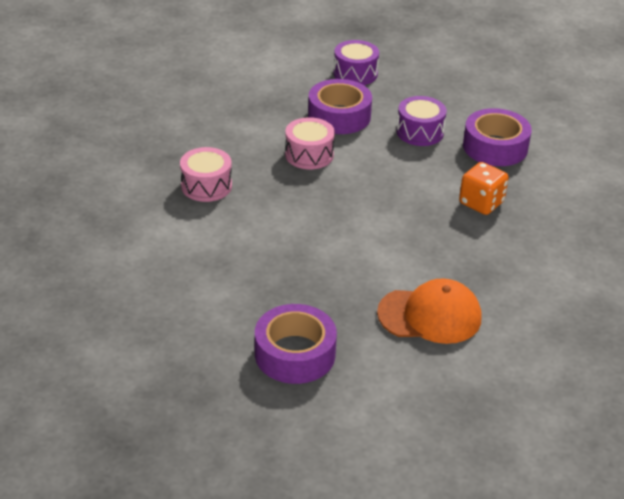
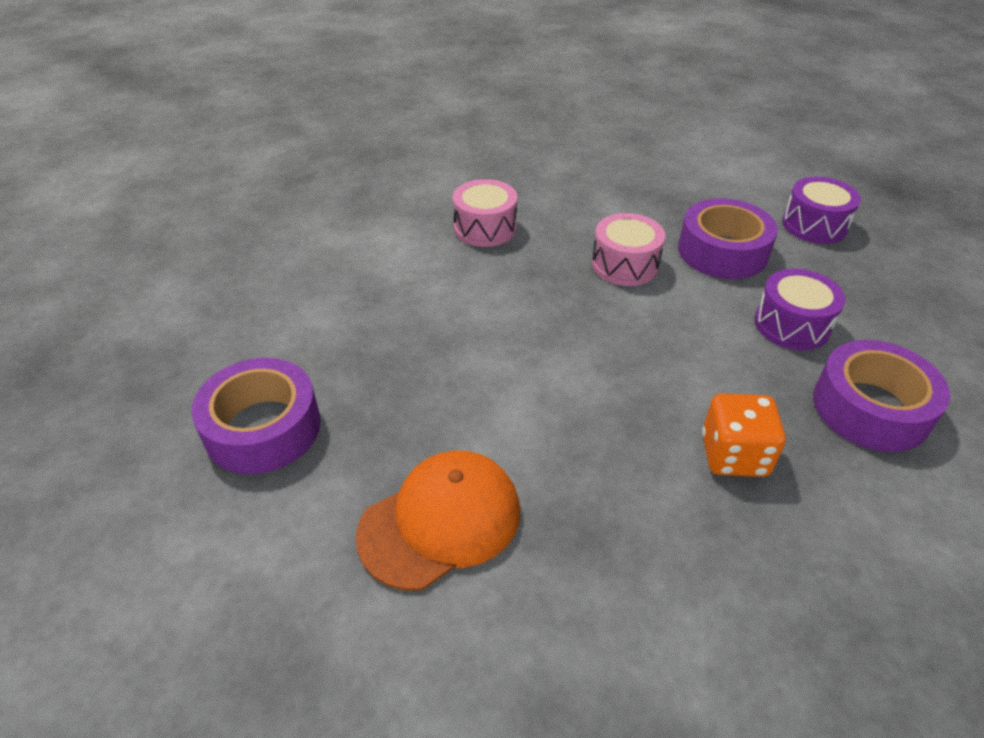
camera: 55 degrees right, 5 degrees up
orange cap [377,278,481,344] -> orange cap turned 90 degrees counterclockwise [356,451,520,591]

